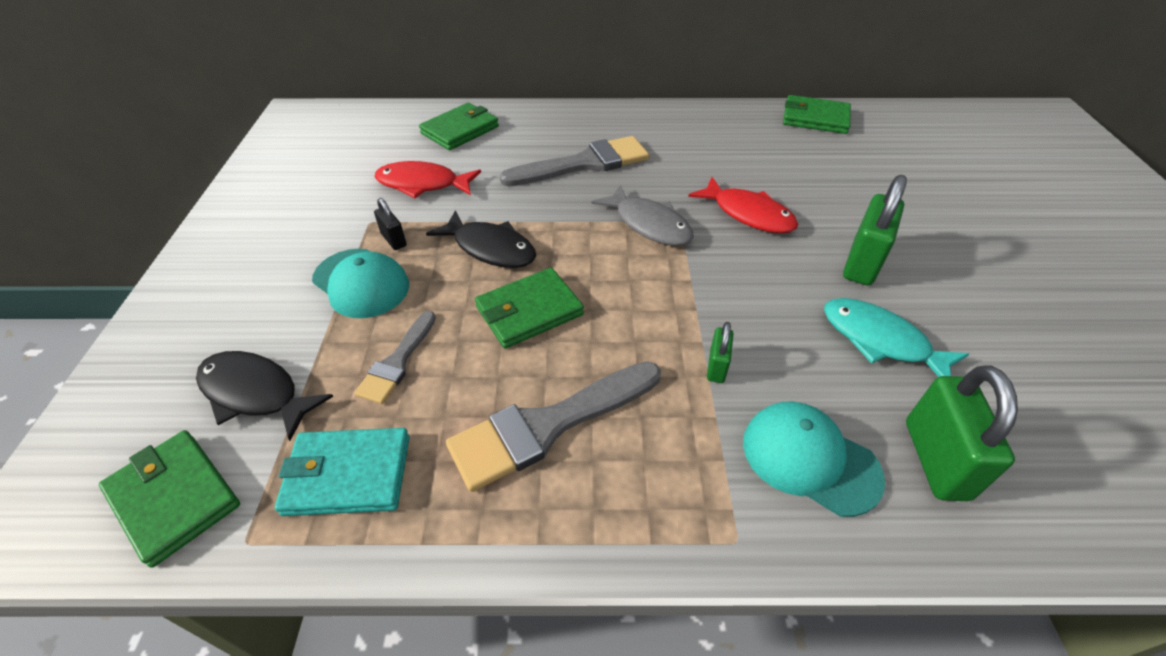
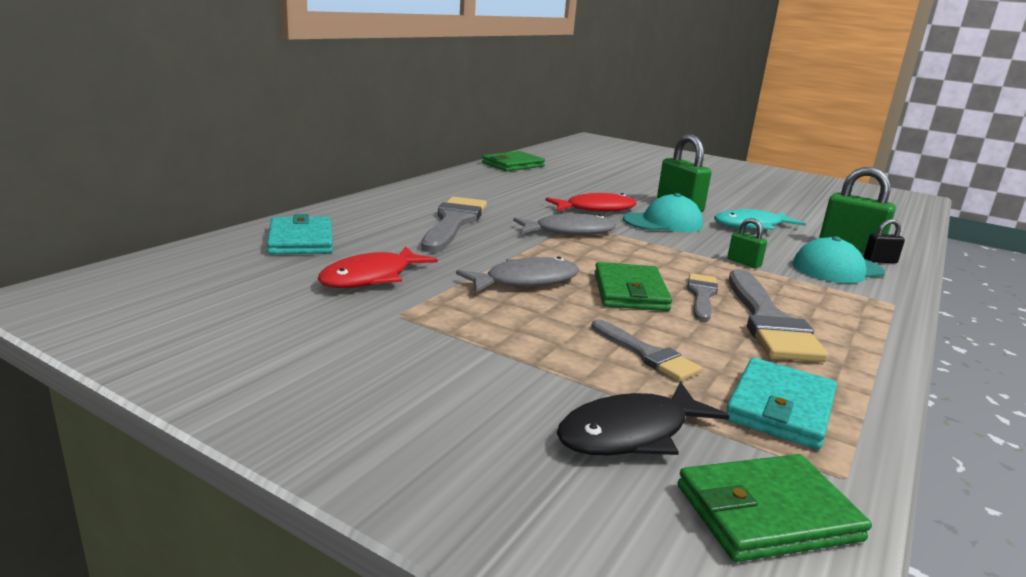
camera: 60 degrees left, 25 degrees down
turquoise cap [312,249,409,318] -> turquoise cap moved to [623,193,703,232]
black padlock [374,198,407,250] -> black padlock moved to [864,219,905,263]
green wallet [419,103,499,150] -> turquoise wallet [267,214,333,254]
black fish [426,210,536,268] -> grey fish [456,257,579,293]
none -> grey brush [687,273,718,322]

